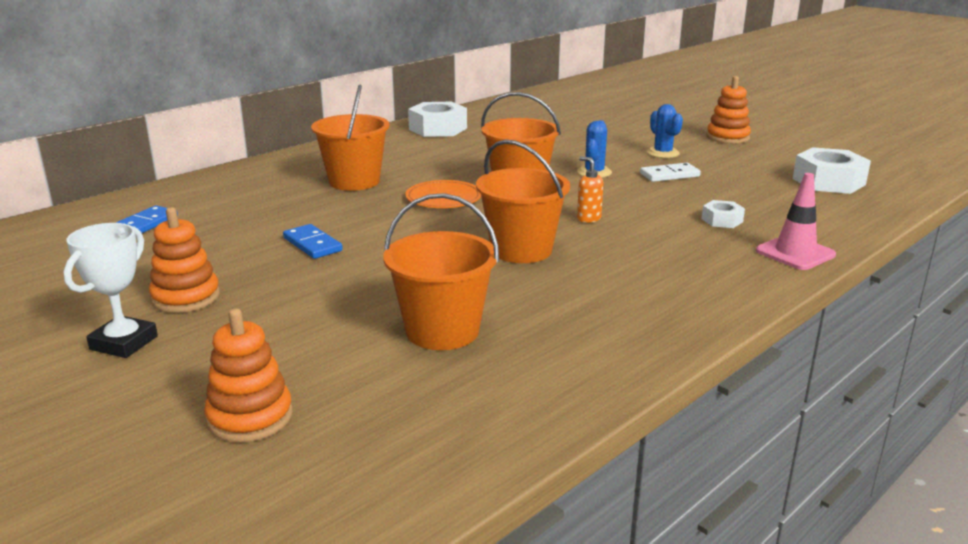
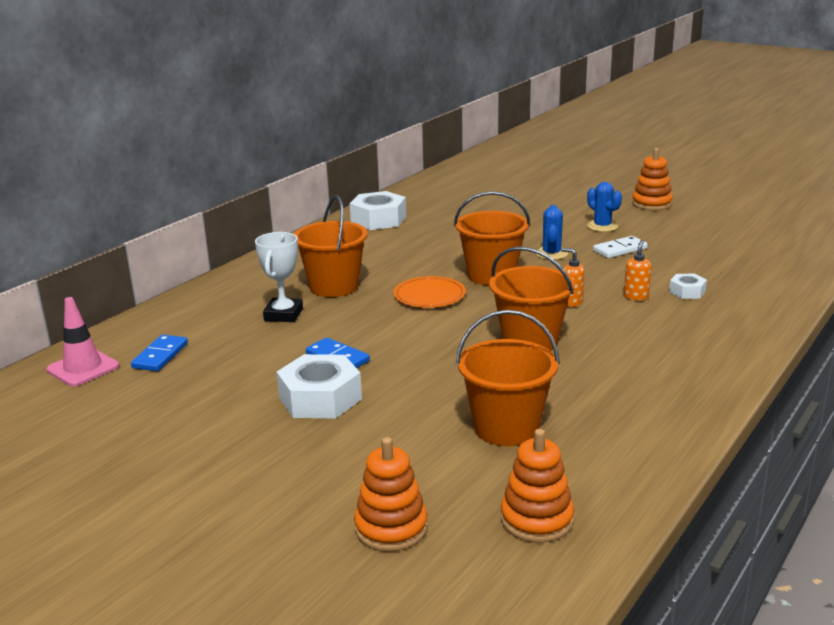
camera: 10 degrees left, 0 degrees up
white trophy [63,223,158,358] -> white trophy moved to [255,232,303,322]
orange stacking toy [149,207,220,313] -> orange stacking toy moved to [501,429,574,543]
pink traffic cone [756,173,836,270] -> pink traffic cone moved to [47,297,119,387]
white nut [793,147,871,194] -> white nut moved to [276,354,362,418]
none -> orange soap dispenser [624,240,651,301]

